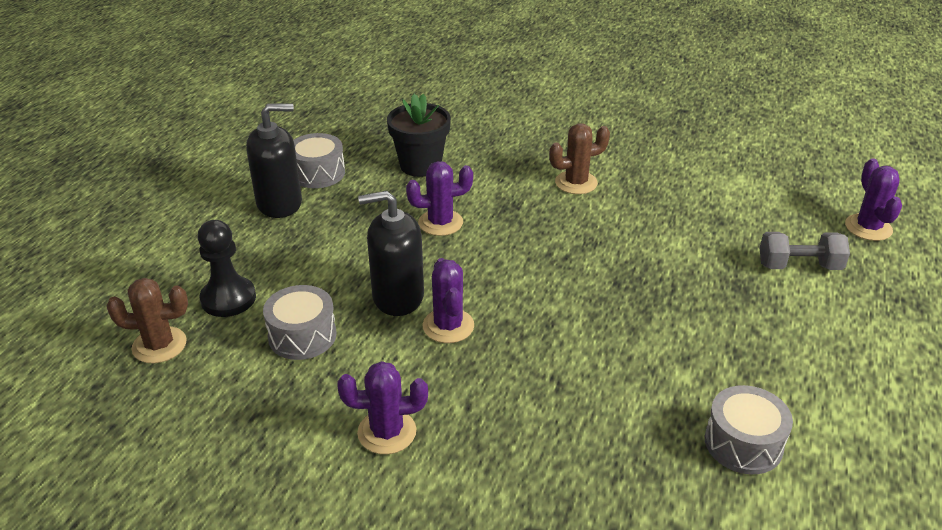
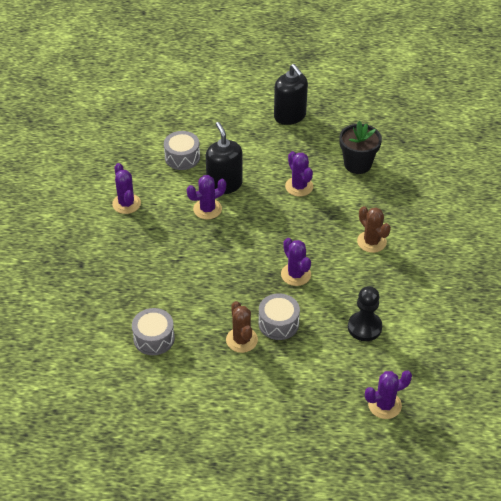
camera: 75 degrees right, 10 degrees up
brown cactus [106,278,188,363] -> brown cactus moved to [226,301,258,353]
black pawn [197,220,256,317] -> black pawn moved to [348,286,382,341]
grey drum [293,133,345,188] -> grey drum moved to [259,293,300,340]
grey dumbbell [759,232,850,270] -> none
none -> purple cactus [281,238,311,286]

